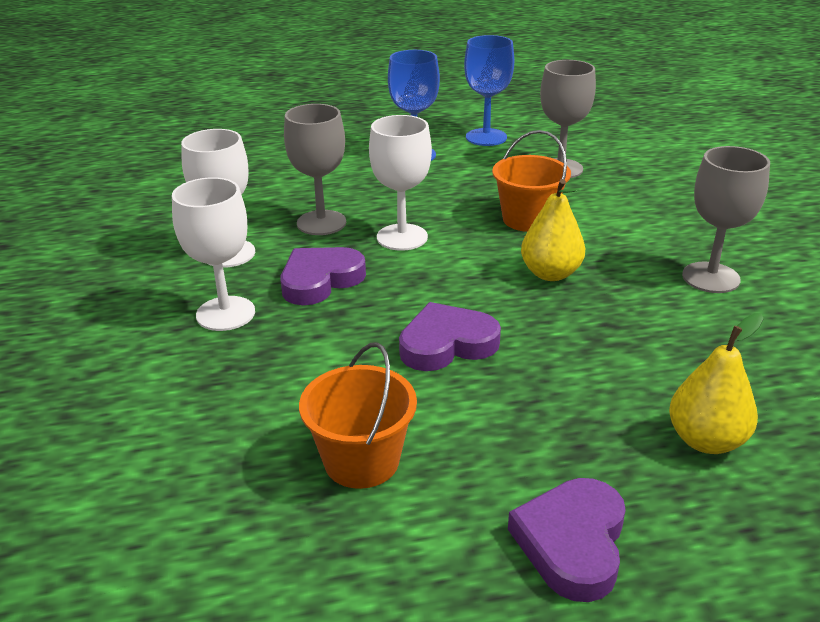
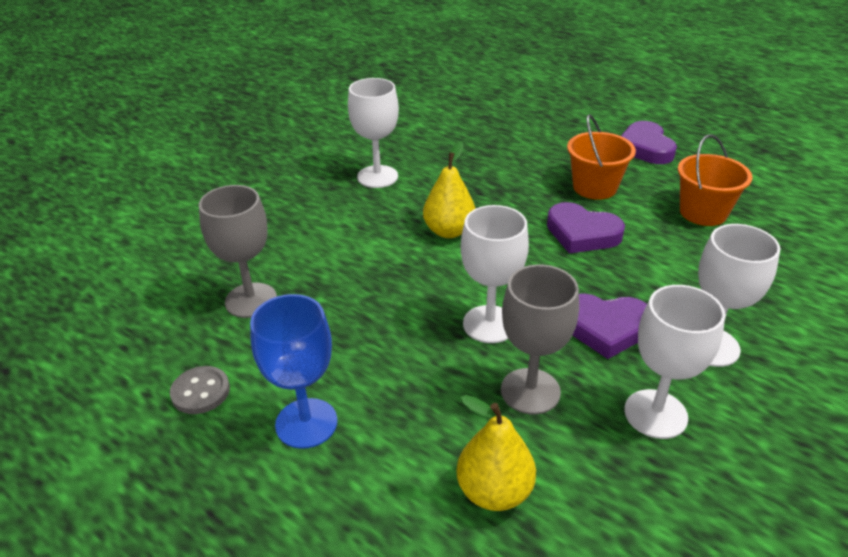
camera: 130 degrees left, 5 degrees up
blue goblet [464,35,514,146] -> grey button [170,366,230,414]
orange bucket [492,130,571,232] -> orange bucket moved to [567,114,636,200]
purple heart [508,478,626,602] -> purple heart turned 105 degrees clockwise [621,121,677,164]
yellow pear [669,313,763,454] -> yellow pear moved to [456,395,536,511]
grey goblet [682,146,770,293] -> white goblet [348,78,399,188]

